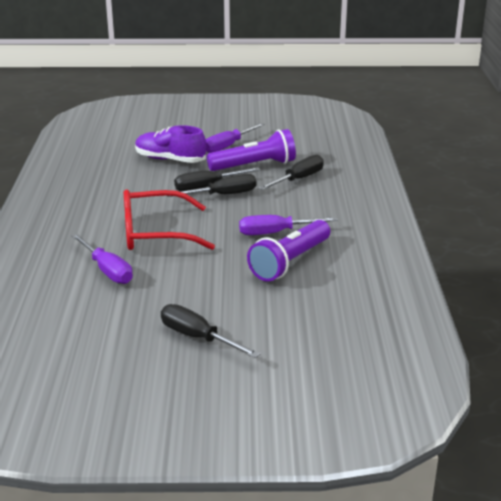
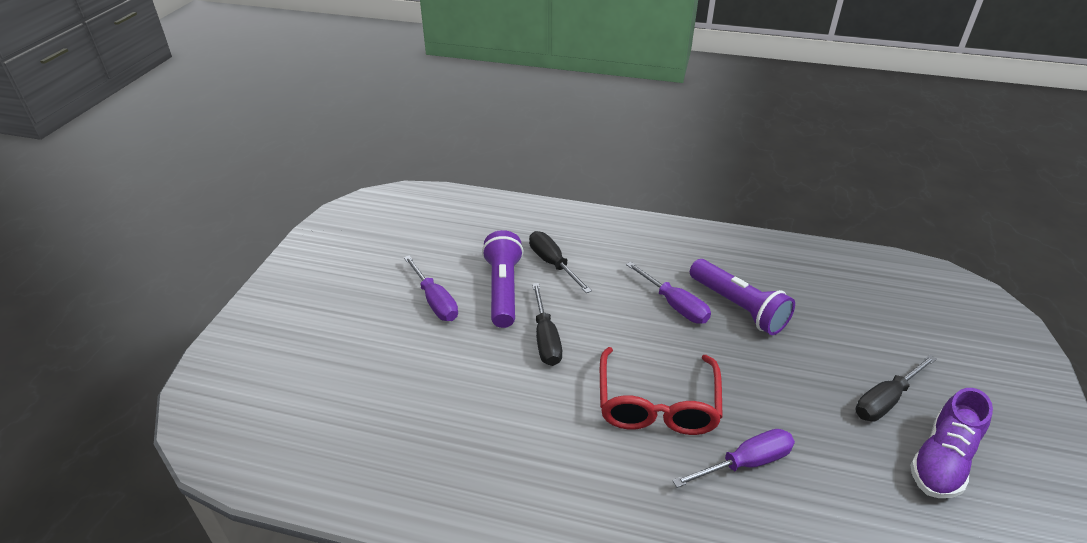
camera: 75 degrees left, 10 degrees up
purple shoe [135,125,206,163] -> purple shoe moved to [910,388,993,498]
black screwdriver [168,174,256,197] -> none
purple screwdriver [239,215,338,235] -> purple screwdriver turned 45 degrees counterclockwise [626,262,711,324]

